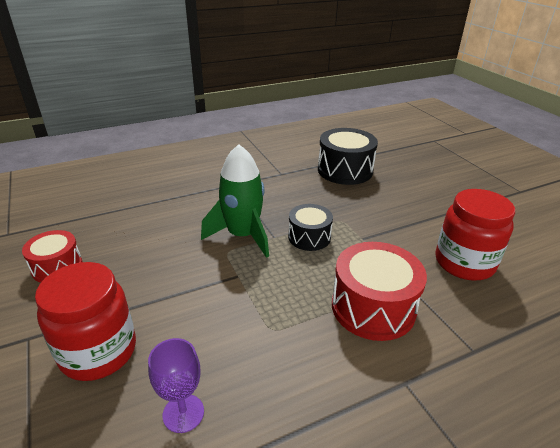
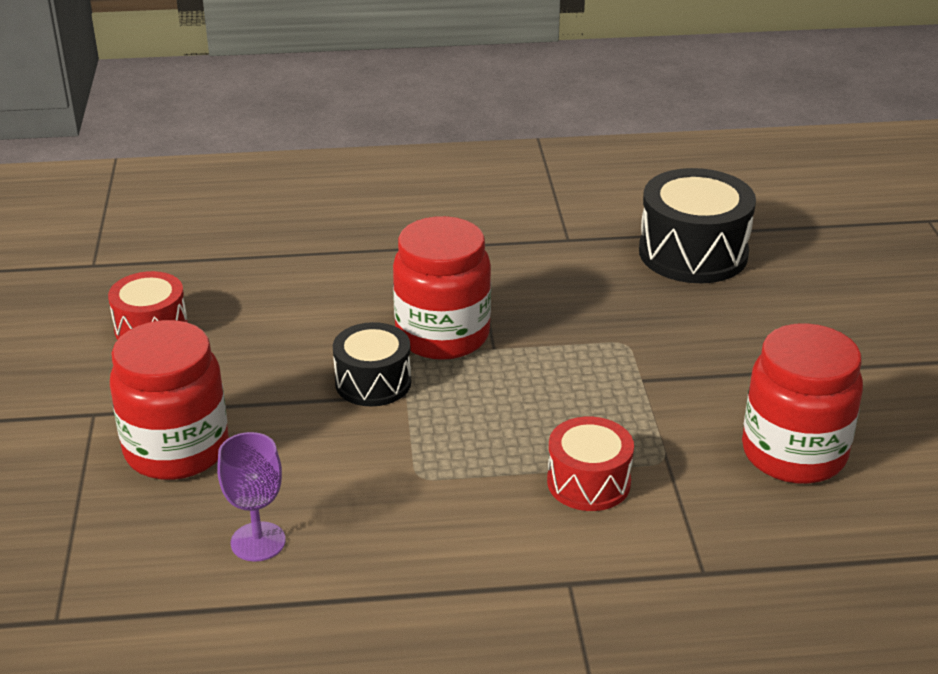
camera: 20 degrees right, 0 degrees up
green rocket [201,144,269,258] -> red jar [393,216,491,360]
black drum [288,204,333,251] -> black drum moved to [333,322,411,406]
red drum [332,242,427,341] -> red drum [547,417,634,511], size x0.62

